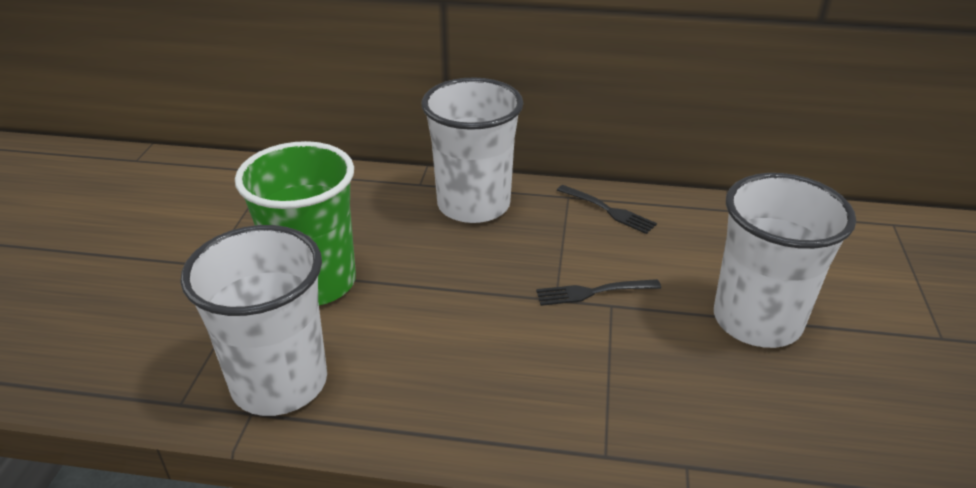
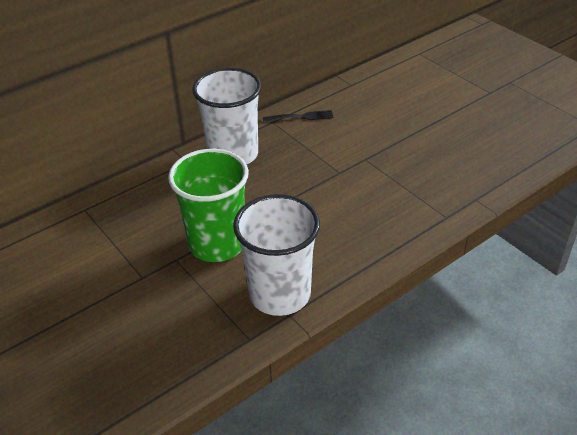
camera: 45 degrees left, 5 degrees up
black fork [536,279,661,306] -> none
white cup [714,173,856,348] -> none

